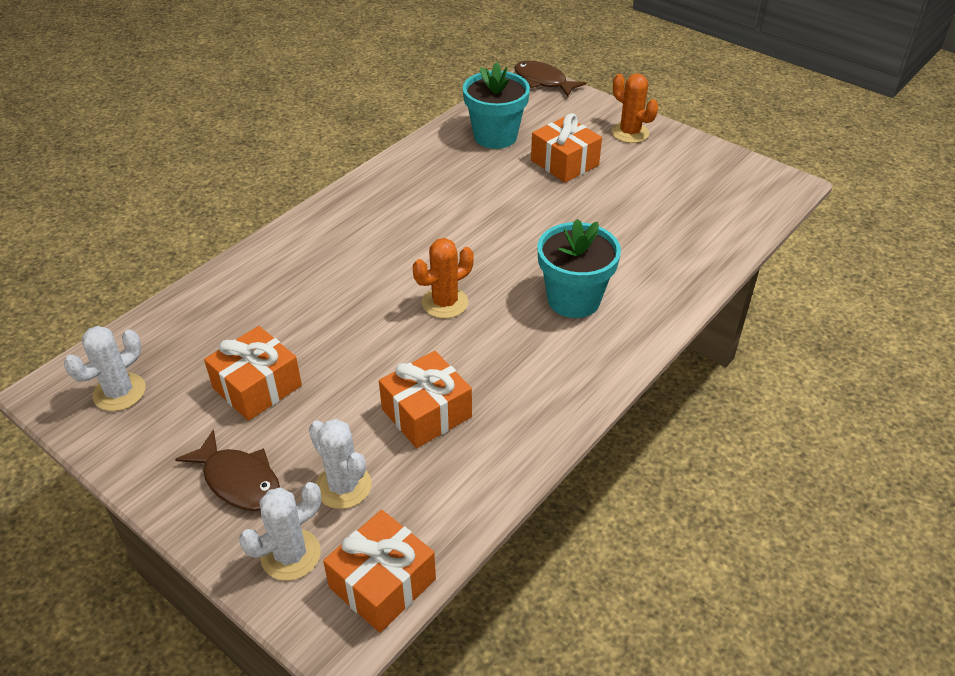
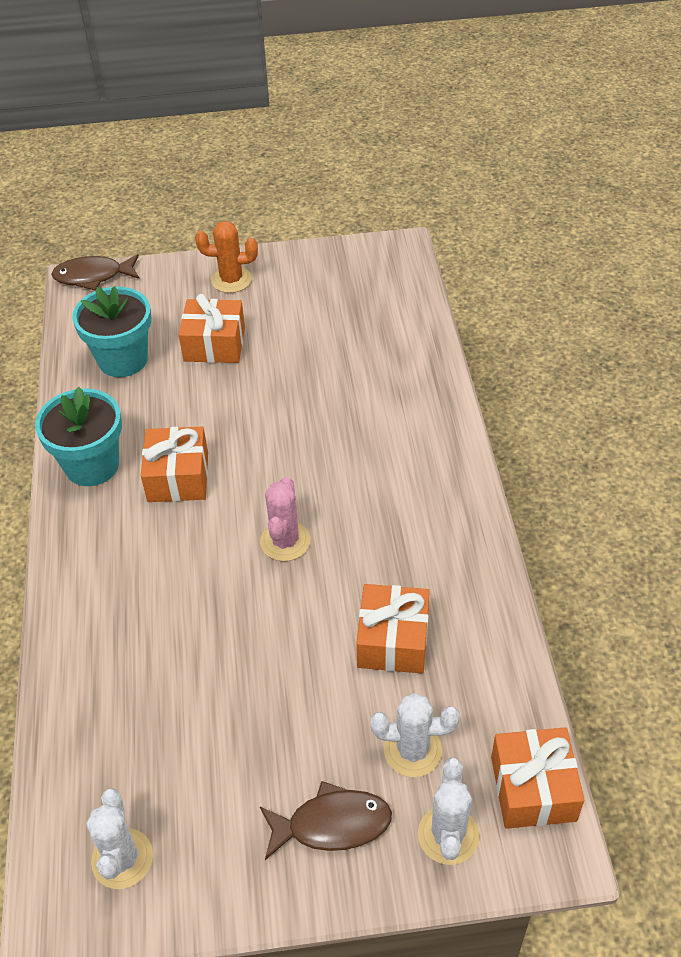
camera: 45 degrees left, 5 degrees up
orange gift [204,326,302,421] -> orange gift moved to [141,427,208,502]
orange cactus [413,238,474,318] -> pink cactus [260,477,310,561]
turquoise flower pot [537,219,621,318] -> turquoise flower pot moved to [35,387,122,486]

